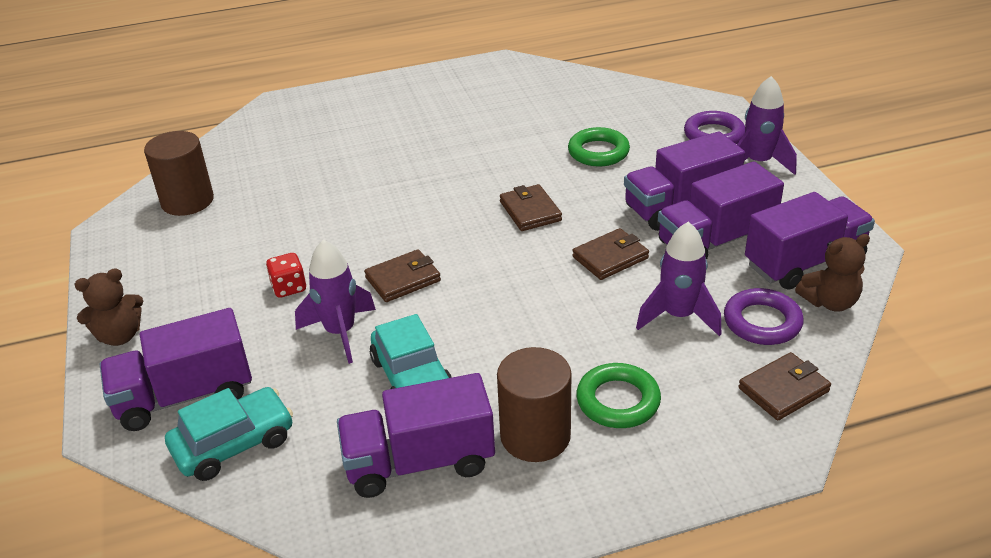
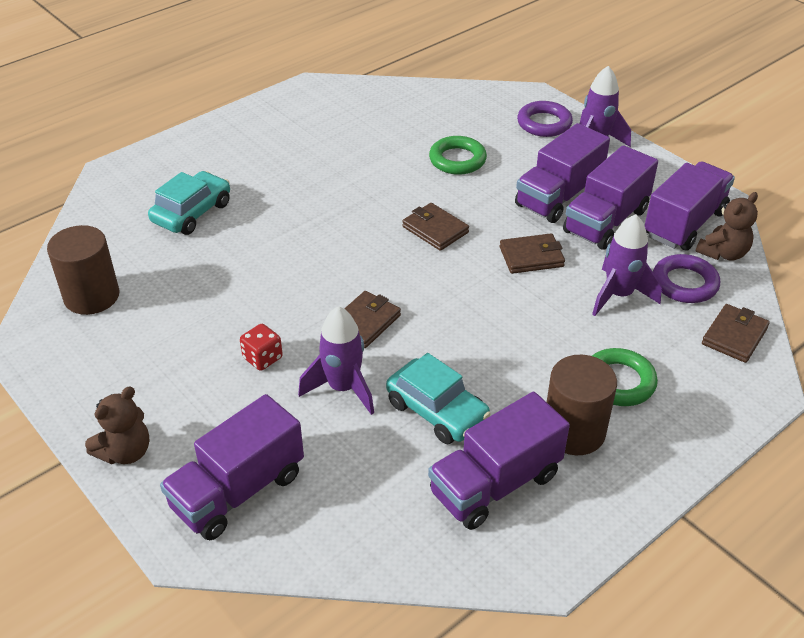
camera: 25 degrees left, 5 degrees up
turquoise car [165,387,293,481] -> turquoise car moved to [148,171,230,235]
brown wallet [572,228,649,280] -> brown wallet turned 45 degrees clockwise [500,233,565,274]

